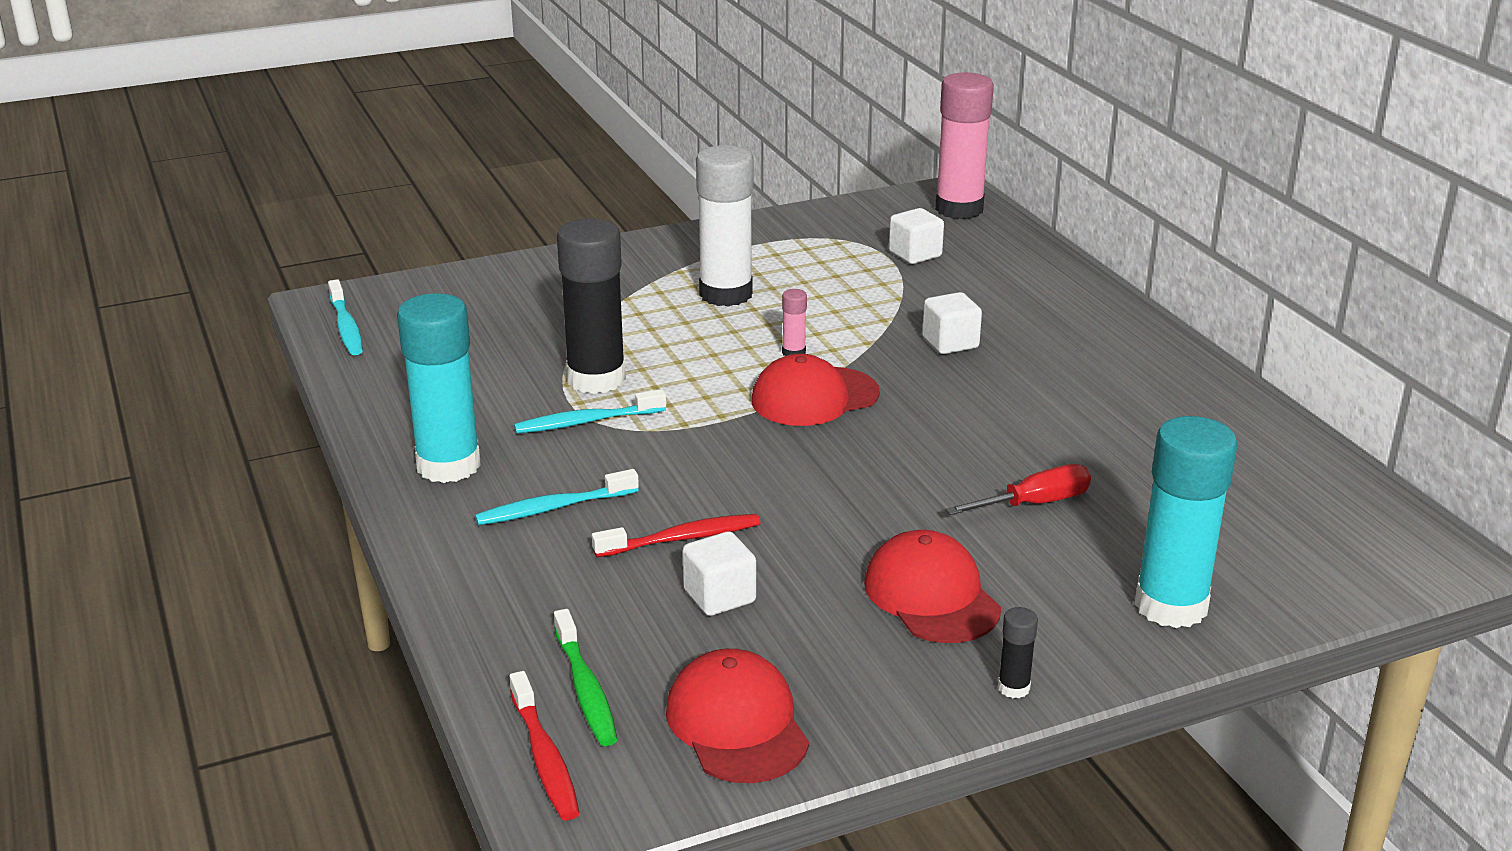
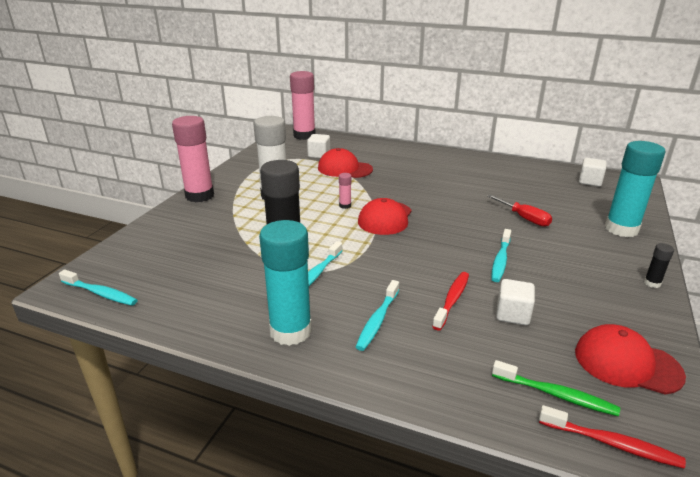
camera: 45 degrees left, 0 degrees up
red cap [864,530,1001,643] -> red cap moved to [318,148,373,178]
white cube [922,292,982,354] -> white cube moved to [579,158,607,187]
red screwdriver [945,464,1091,515] -> red screwdriver turned 120 degrees clockwise [488,195,552,227]
none -> pink glue stick [172,116,214,202]
none -> turquoise toothbrush [491,229,511,282]

